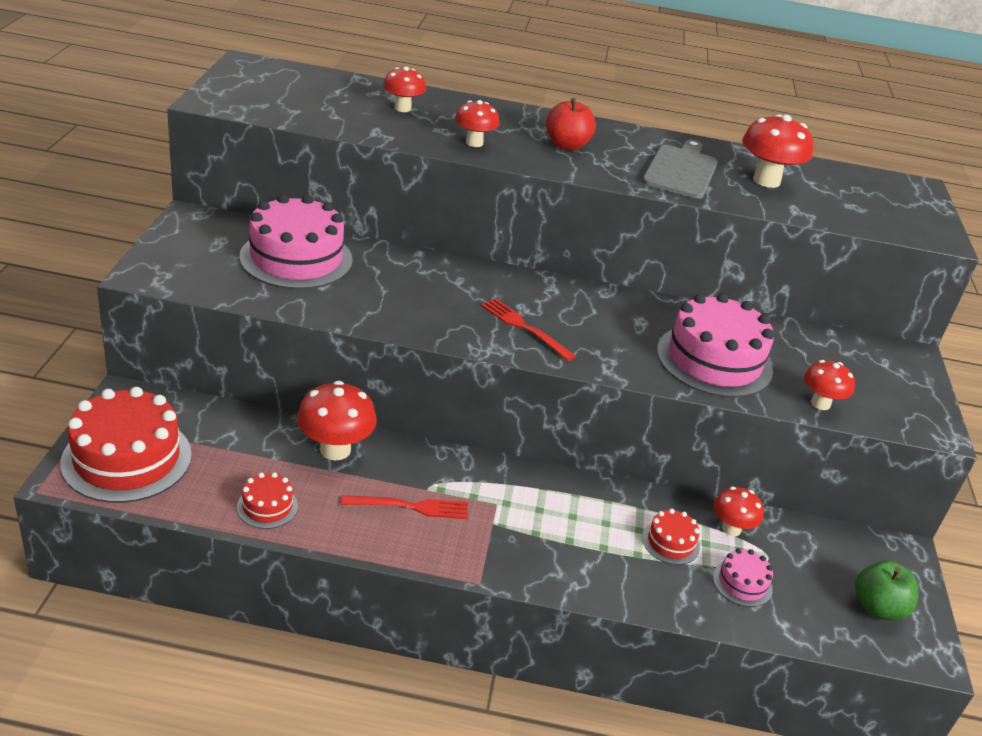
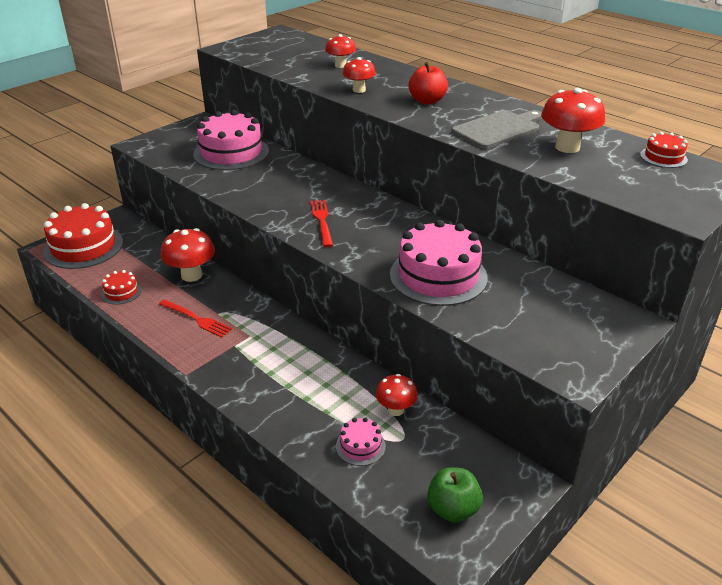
camera: 40 degrees right, 0 degrees up
red cake [642,509,700,565] -> red cake moved to [640,132,688,168]
red mushroom [804,360,855,410] -> none

